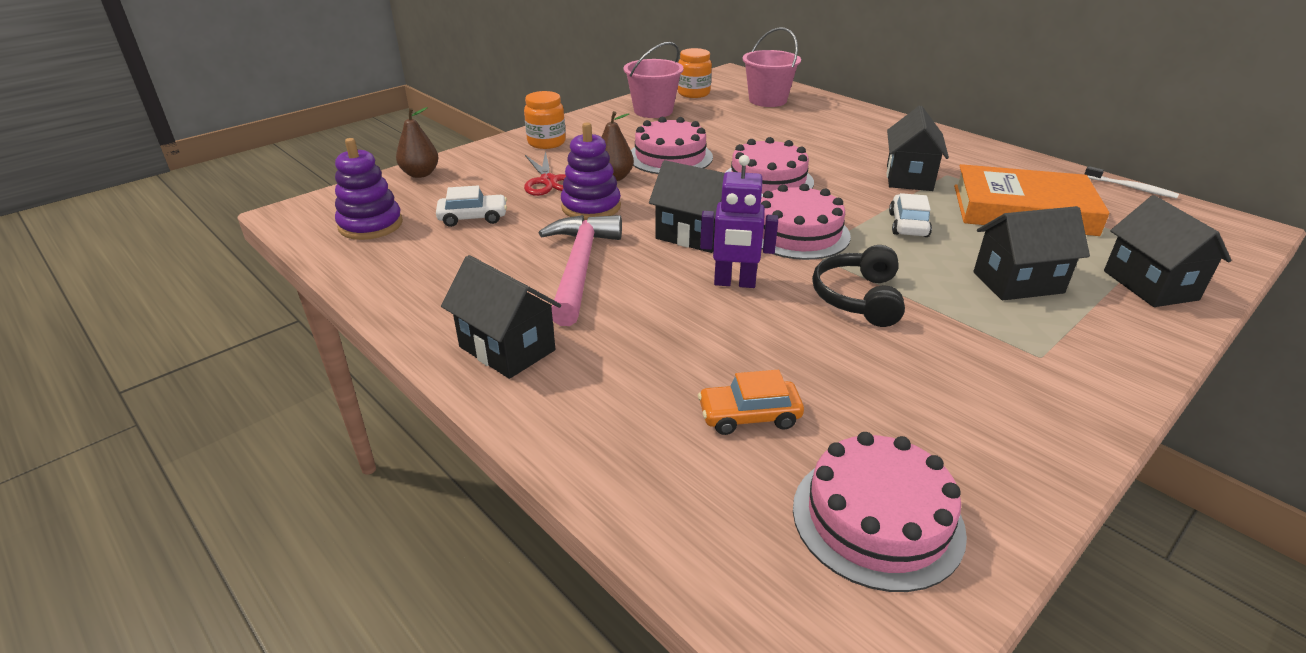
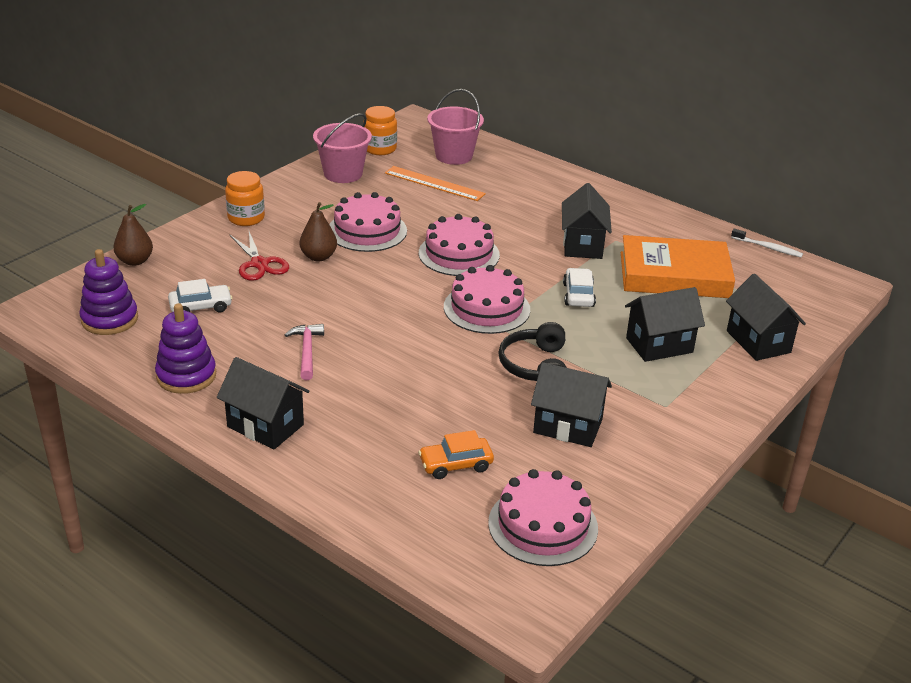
camera: 10 degrees left, 0 degrees up
pink hammer [539,215,622,326] -> pink hammer [285,324,324,380], size x0.56
purple stacking toy [561,122,621,220] -> purple stacking toy moved to [155,303,216,394]
black house [649,160,725,253] -> black house moved to [531,362,612,447]
purple robot [700,155,778,288] -> none
none -> orange ruler [385,166,486,201]

